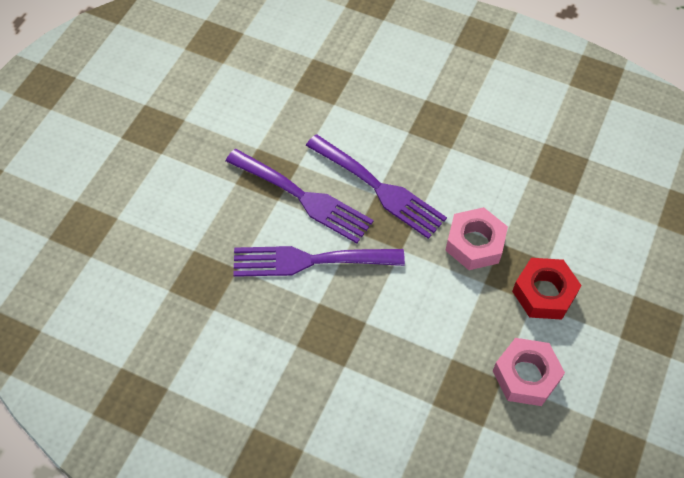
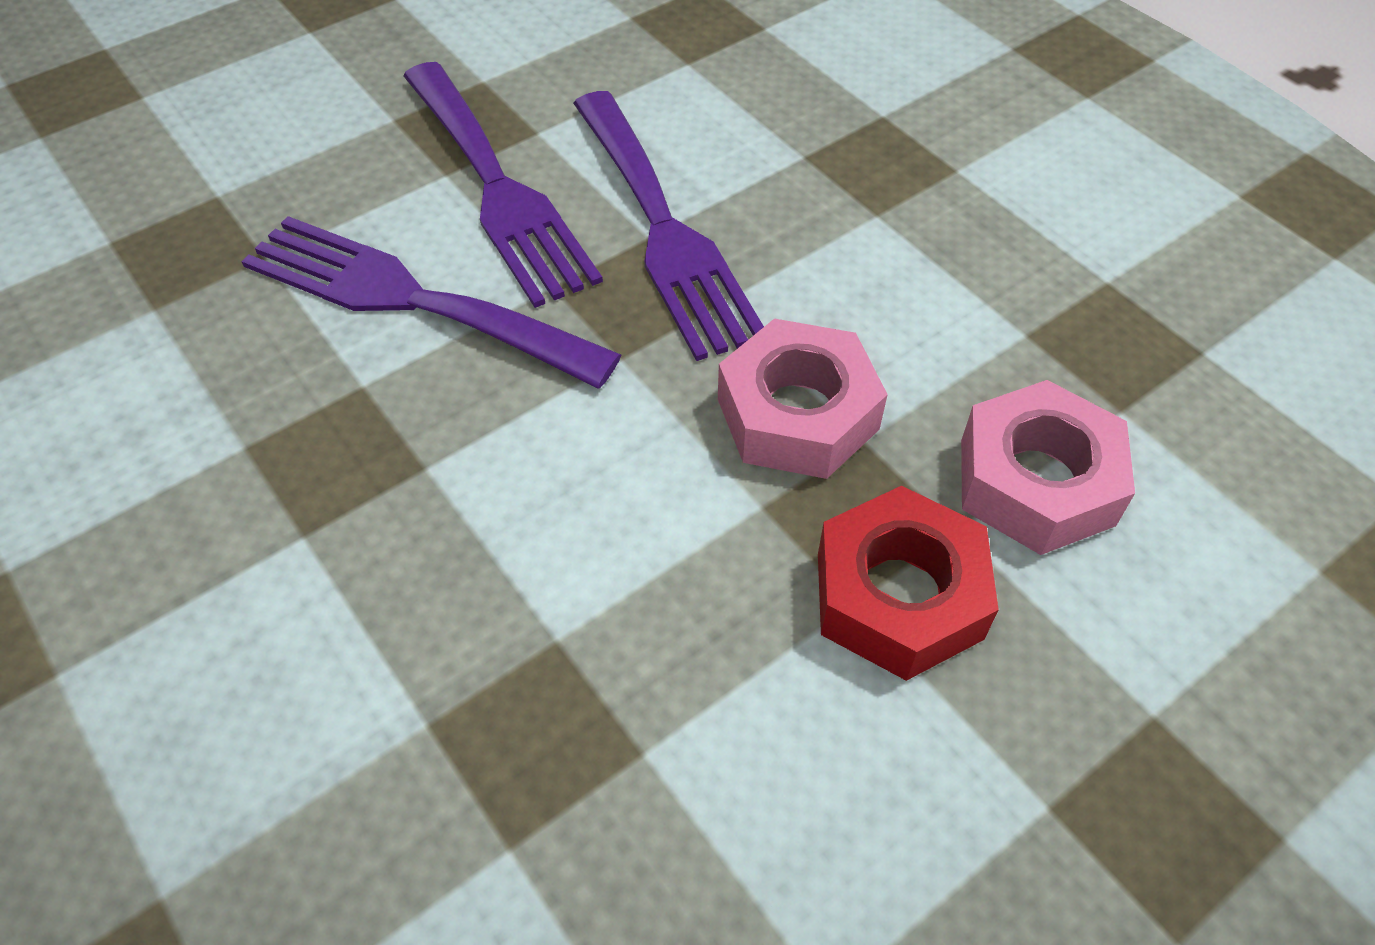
camera: 30 degrees right, 5 degrees down
pink nut [493,338,565,406] -> pink nut moved to [961,380,1135,555]

